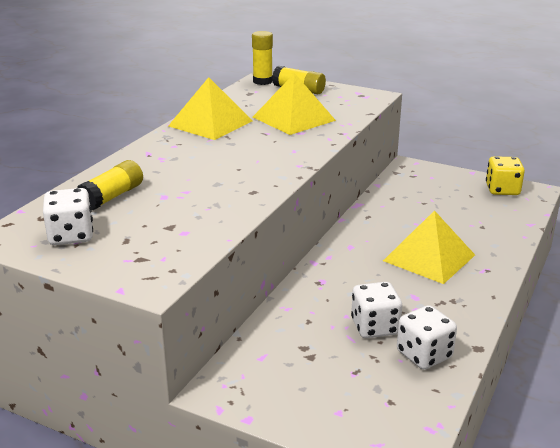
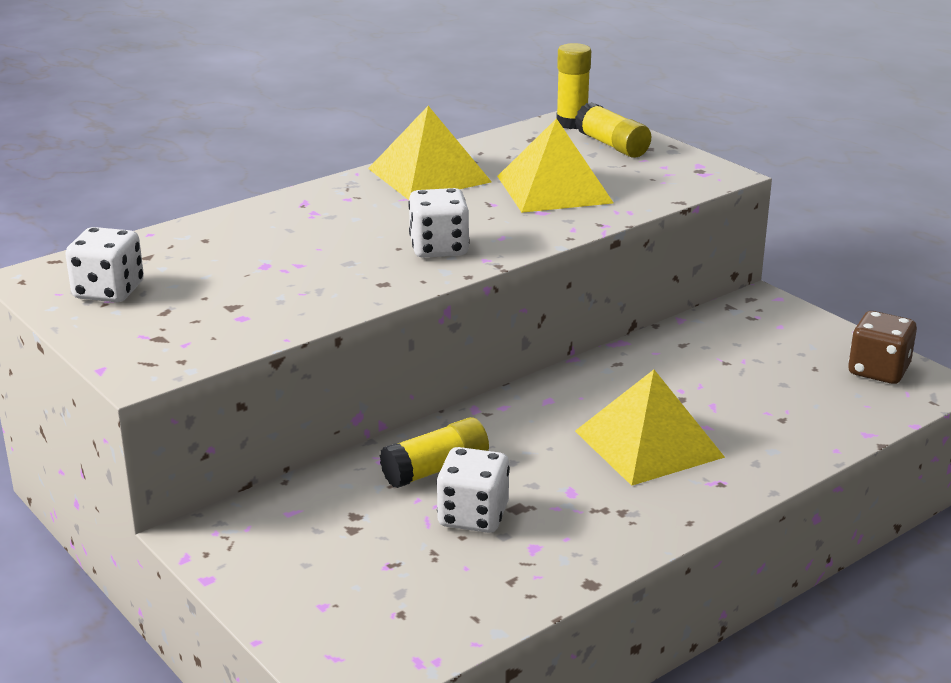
camera: 25 degrees right, 0 degrees up
yellow glue stick [77,160,143,210] -> yellow glue stick moved to [379,417,489,488]
white dice [397,305,457,369] -> white dice moved to [408,188,470,258]
yellow dice [486,156,525,195] -> brown dice [848,311,917,384]

